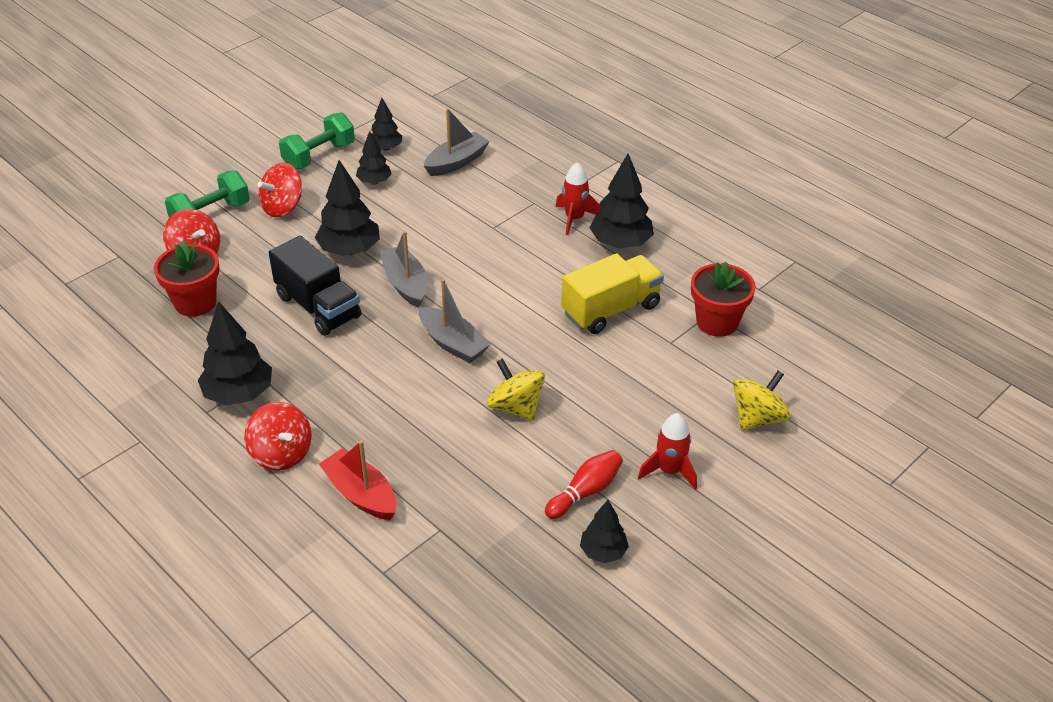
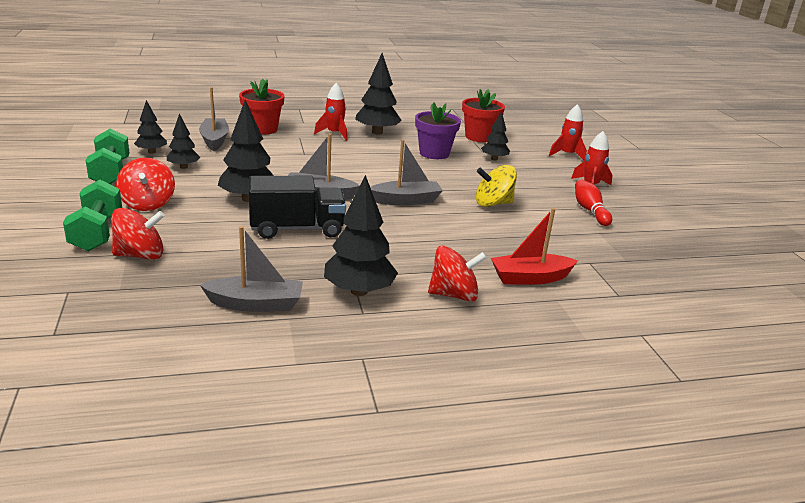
camera: 60 degrees left, 15 degrees down
red flower pot [154,240,220,317] -> red flower pot moved to [239,79,284,135]
yellow truck [561,253,664,334] -> purple flower pot [415,102,461,159]
black tree [580,500,629,563] -> black tree moved to [481,111,510,160]
yellow spinning top [733,371,790,430] -> red rocket [549,104,587,161]
none -> grey boat [200,226,303,312]

